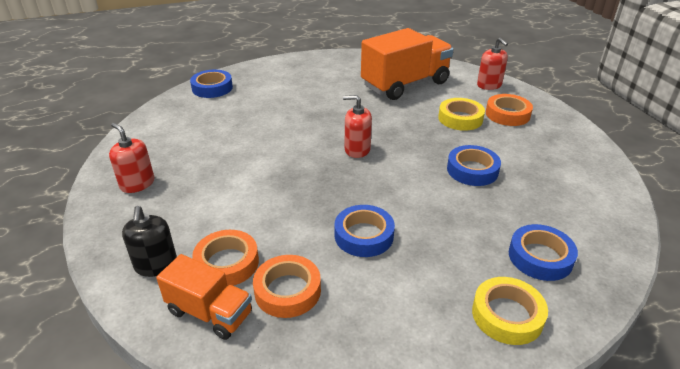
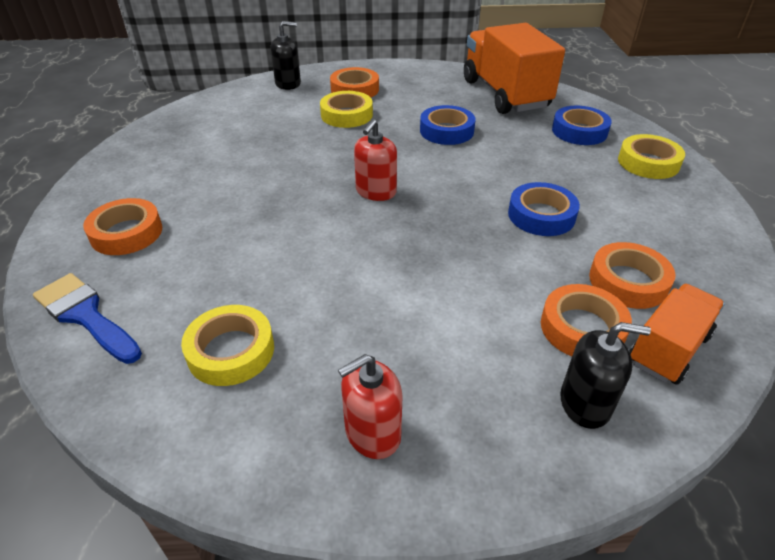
camera: 75 degrees left, 5 degrees up
blue tape [190,70,233,98] -> blue brush [33,273,142,364]
orange truck [361,28,454,100] -> orange truck moved to [464,23,565,114]
red soap dispenser [477,38,508,90] -> black soap dispenser [270,21,301,90]
none -> orange tape [83,198,162,255]
none -> yellow tape [181,305,274,386]

